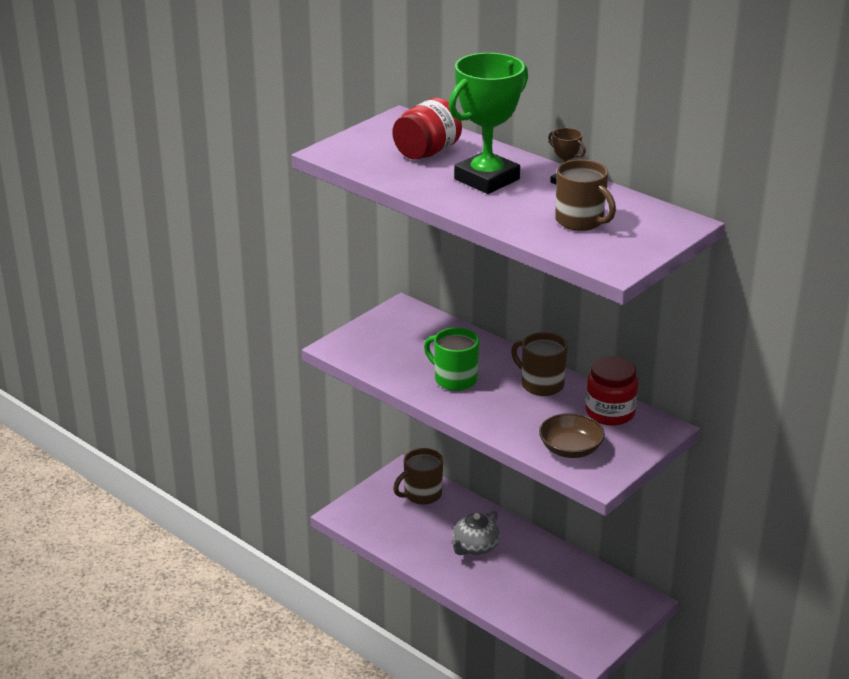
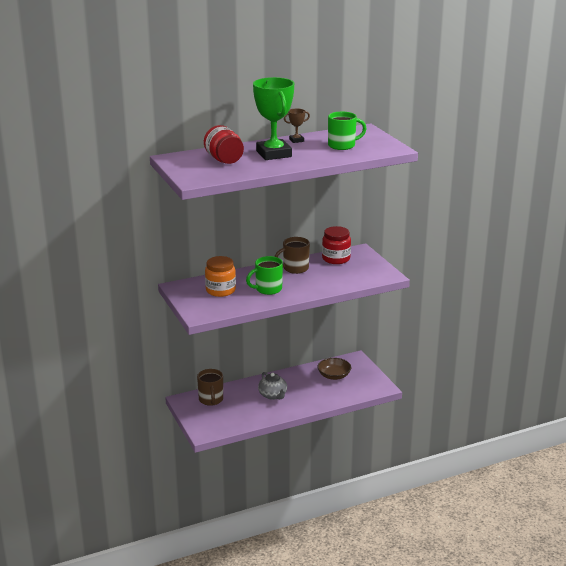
camera: 65 degrees left, 5 degrees down
brown bowl [539,413,605,458] -> brown bowl moved to [317,358,351,380]
brown mug [555,159,616,231] -> green mug [328,112,367,150]
none -> orange jar [205,256,236,297]

